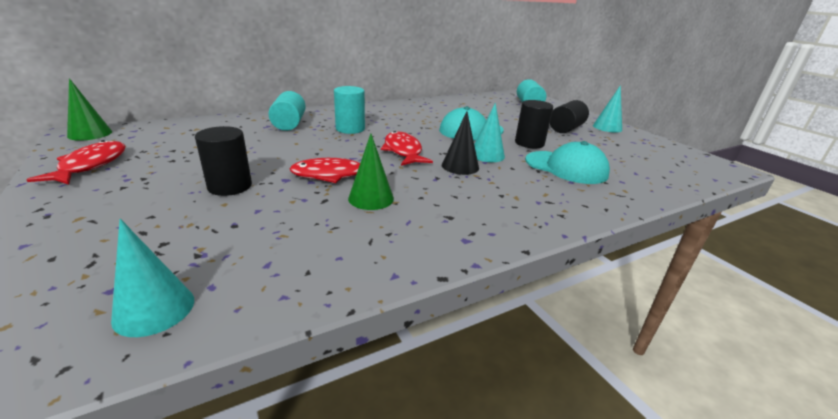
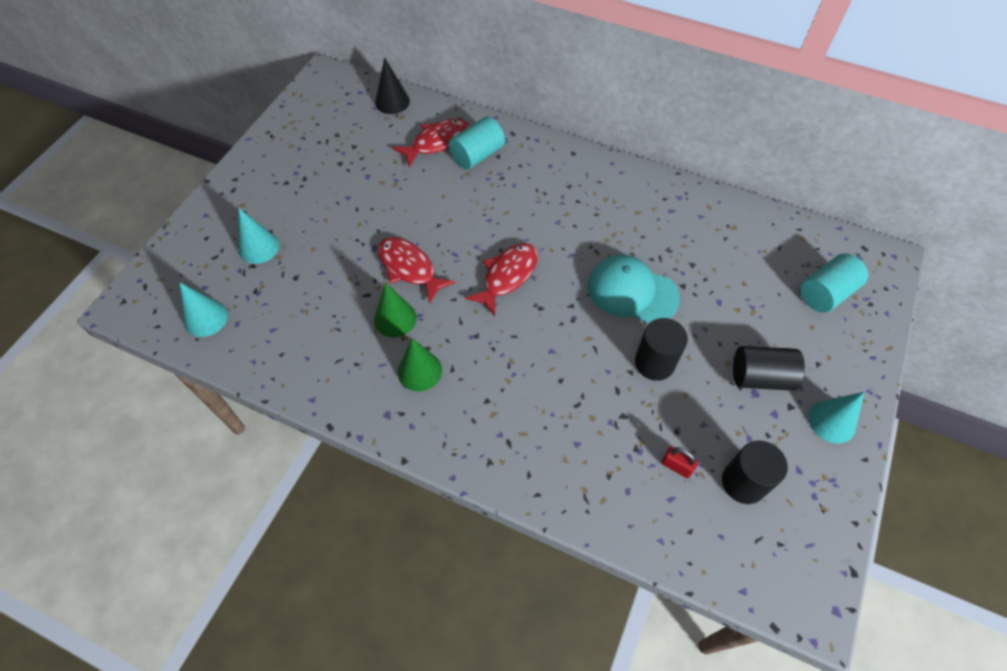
camera: 55 degrees right, 30 degrees up
red fish [27,140,125,185] -> red fish moved to [392,119,470,167]
green cone [67,78,112,141] -> green cone moved to [398,338,442,391]
black cylinder [195,126,252,196] -> black cylinder moved to [722,440,788,504]
turquoise cylinder [334,86,365,134] -> none
black cone [442,111,479,175] -> black cone moved to [375,57,410,114]
turquoise cone [474,103,505,162] -> turquoise cone moved to [239,208,279,264]
turquoise cap [525,141,610,184] -> none
none -> red padlock [661,446,698,478]

